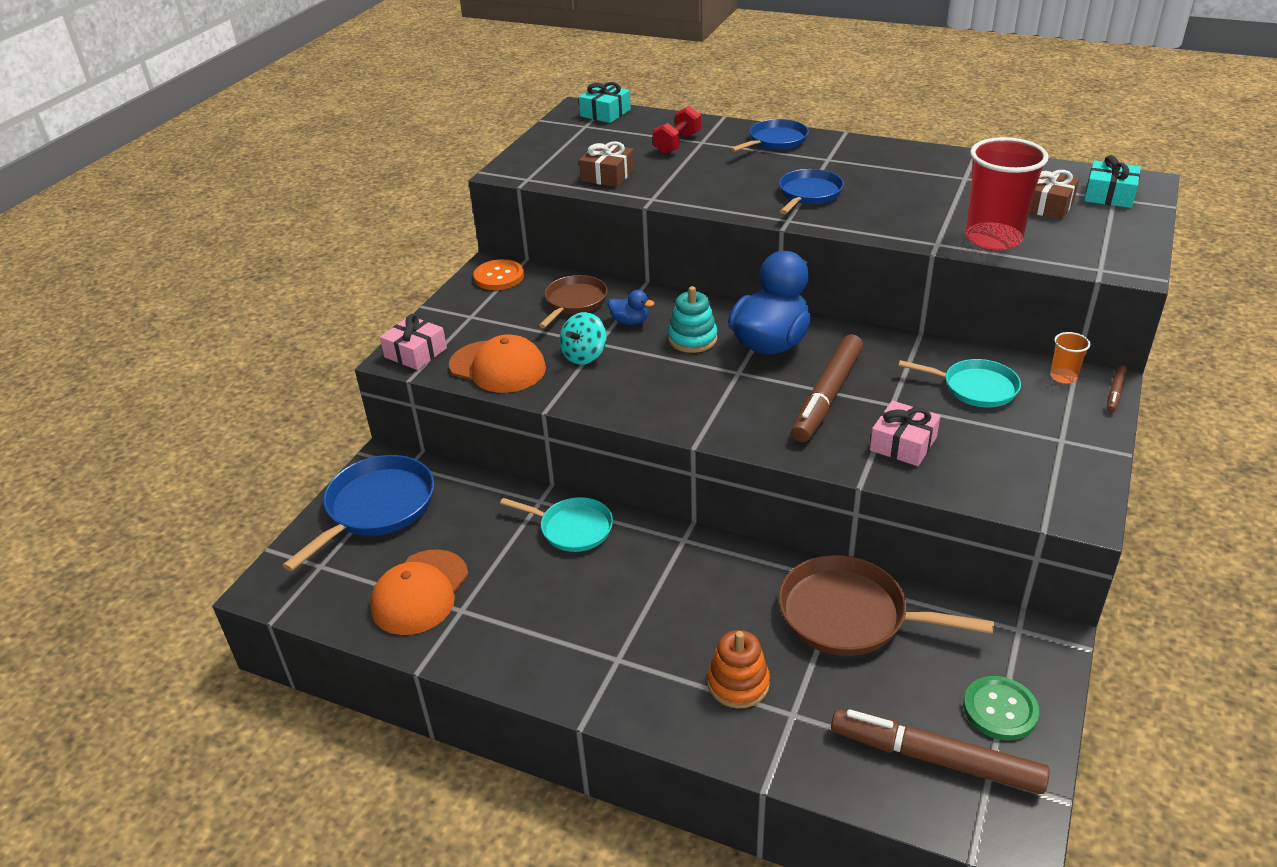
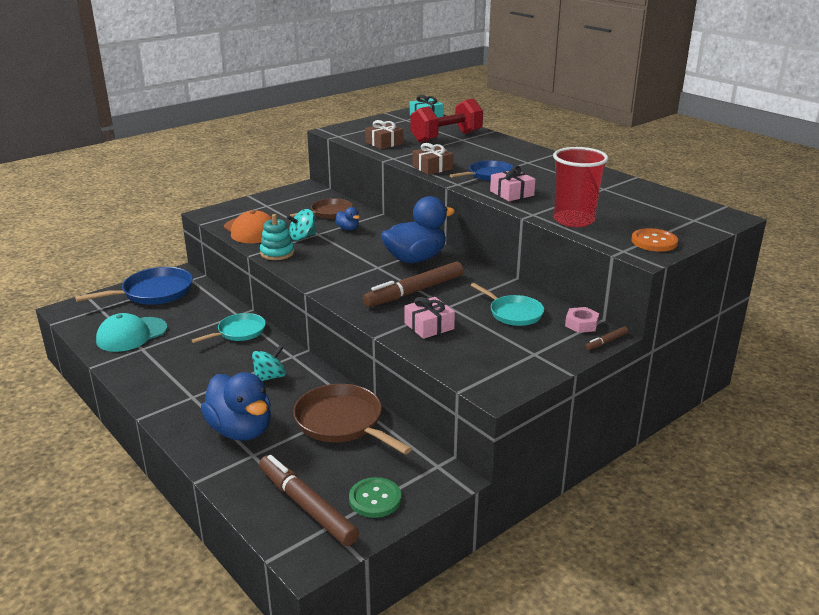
camera: 25 degrees right, 10 degrees down
orange cap [370,549,468,635] -> turquoise cap [96,313,167,352]
pink gift [380,314,447,370] -> pink gift moved to [490,165,536,201]
orange button [473,259,524,290] -> orange button moved to [632,228,678,252]
turquoise pan [500,497,613,552] -> turquoise pan turned 90 degrees counterclockwise [192,313,266,343]
red dumbbell [652,106,701,154] -> red dumbbell [411,98,483,143], size x1.74
turquoise stacking toy [668,286,717,353] -> turquoise stacking toy moved to [260,214,294,260]
orange stacking toy [707,630,770,708] -> blue duck [201,372,271,441]
blue pan [730,119,809,152] -> none
brown gift [1030,170,1079,220] -> brown gift moved to [412,143,453,175]
orange cup [1050,332,1091,384] -> pink nut [565,307,599,333]
turquoise gift [1084,155,1141,208] -> none
none -> turquoise spinning top [252,345,286,381]

